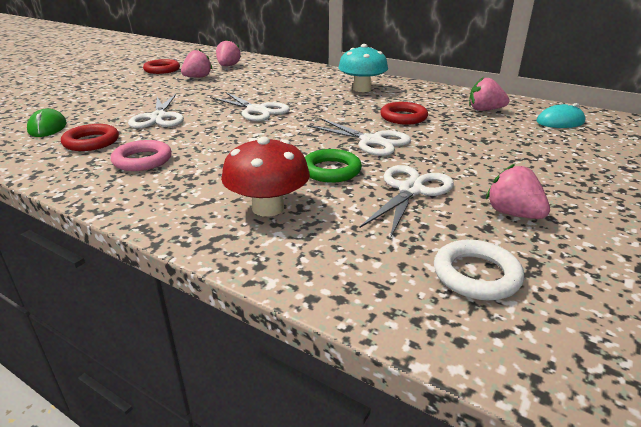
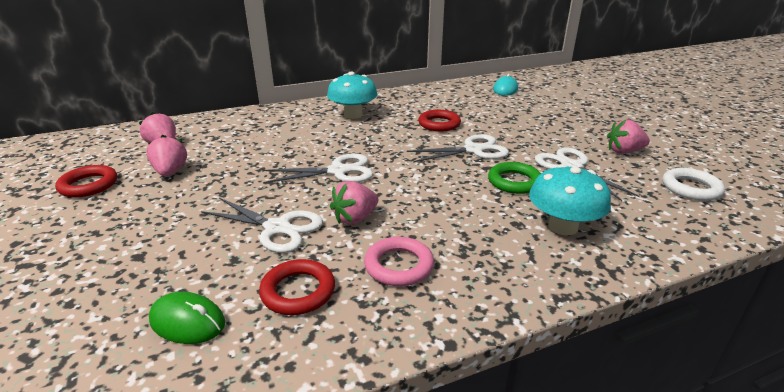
camera: 55 degrees left, 0 degrees up
red mushroom [221,137,310,217] -> turquoise mushroom [529,164,611,236]
pink strawberry [469,77,509,111] -> pink strawberry moved to [330,181,378,225]

